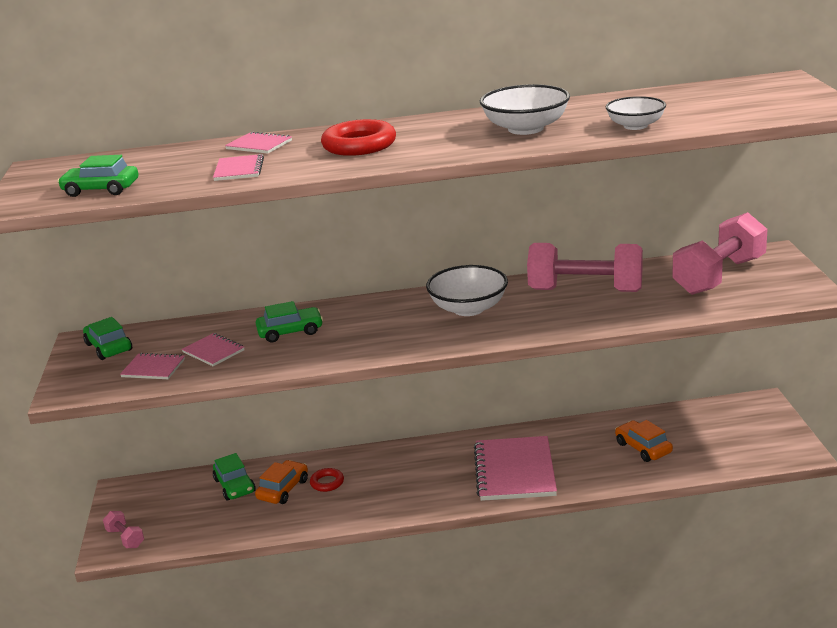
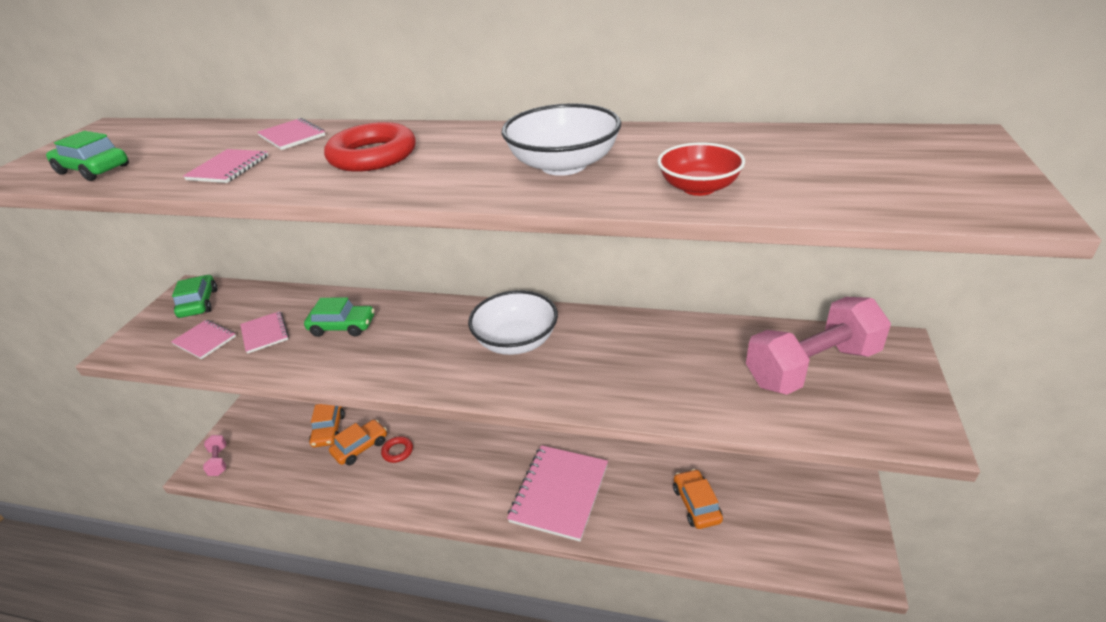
camera: 20 degrees right, 10 degrees up
green car [213,453,256,500] -> orange car [309,404,345,447]
pink dumbbell [527,243,643,292] -> none
white bowl [606,96,666,130] -> red bowl [657,142,745,196]

